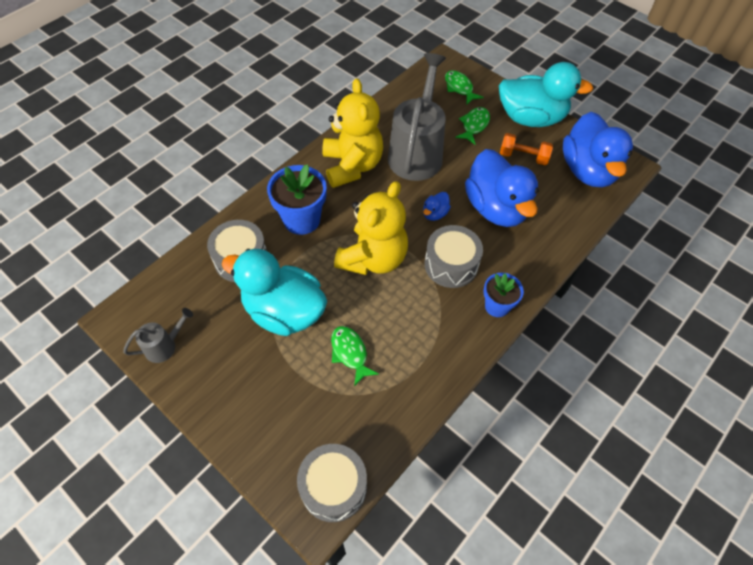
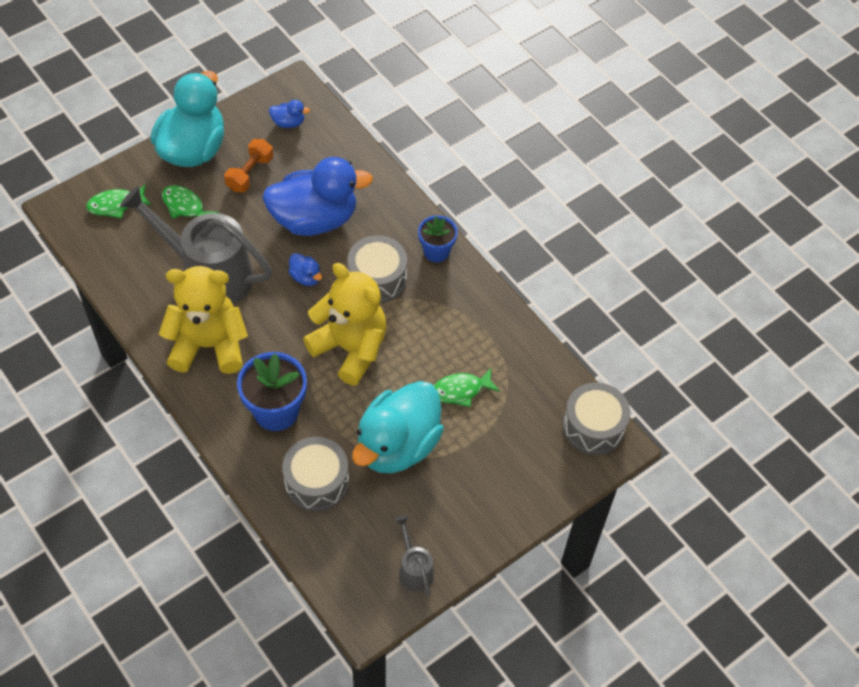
camera: 80 degrees left, 0 degrees up
blue duck [563,112,633,187] -> blue duck [269,100,310,128], size x0.41

